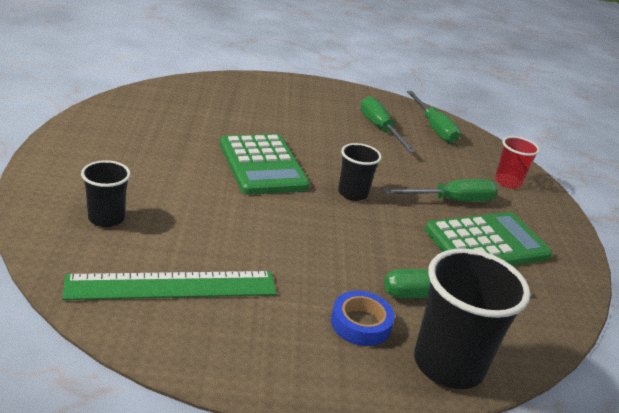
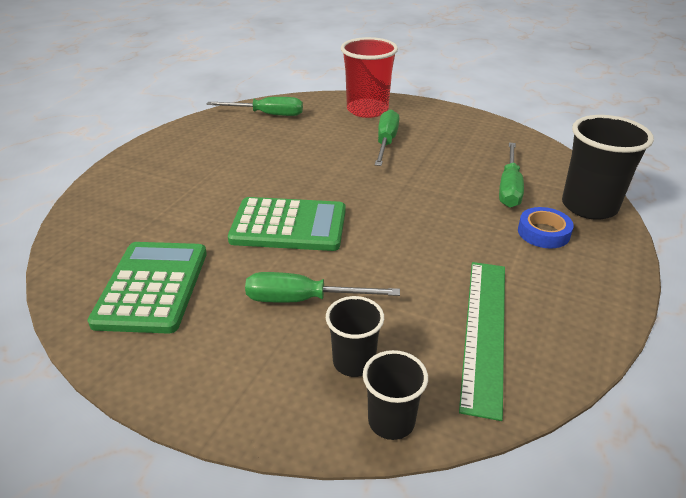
camera: 60 degrees left, 5 degrees up
black cup [338,143,382,201] -> black cup moved to [363,350,428,440]
green screwdriver [360,96,416,153] -> green screwdriver moved to [245,272,400,303]
green calculator [425,212,552,266] -> green calculator moved to [87,242,207,334]
red cup [495,136,540,189] -> red cup [341,37,398,118], size x1.76

